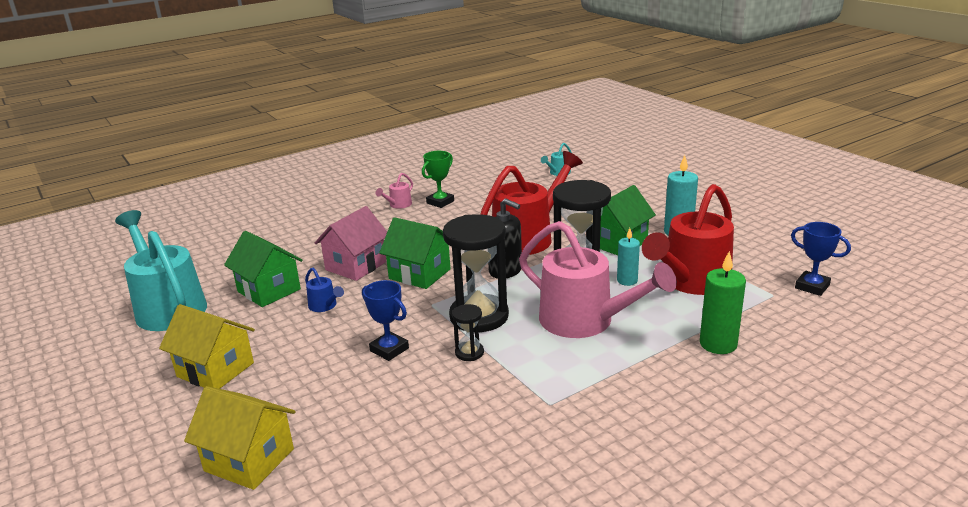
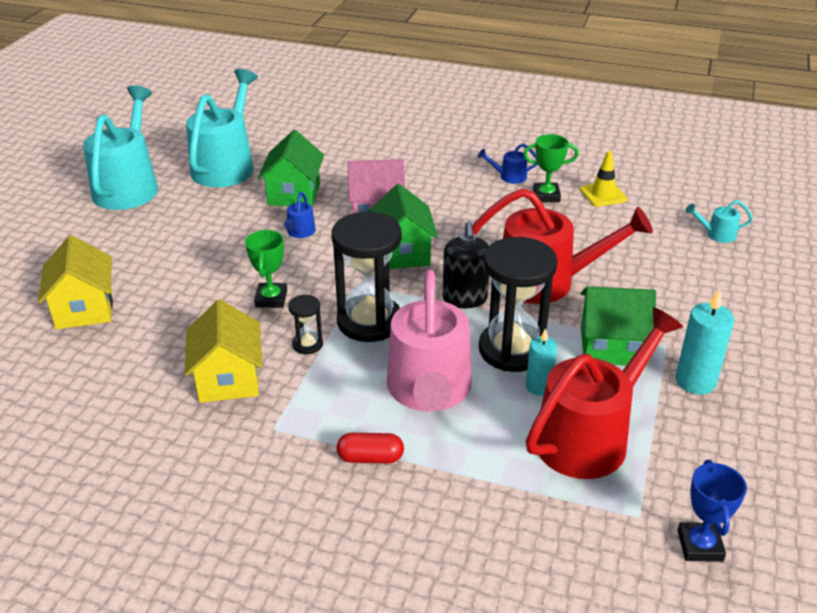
camera: 50 degrees right, 10 degrees up
yellow house [159,304,255,389] -> yellow house moved to [185,299,262,403]
blue trophy [362,280,409,361] -> green trophy [245,230,287,308]
pink watering can [375,173,413,209] -> blue watering can [478,144,538,184]
red watering can [642,184,734,295] -> red watering can turned 135 degrees clockwise [526,307,683,479]
green candle [700,251,746,354] -> none
none -> turquoise watering can [83,85,158,210]
none -> red capsule [336,433,404,463]
none -> yellow traffic cone [580,151,627,207]

